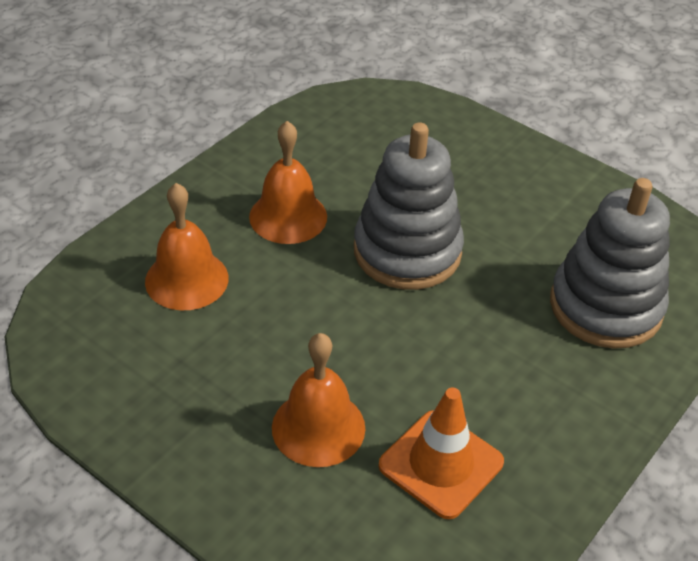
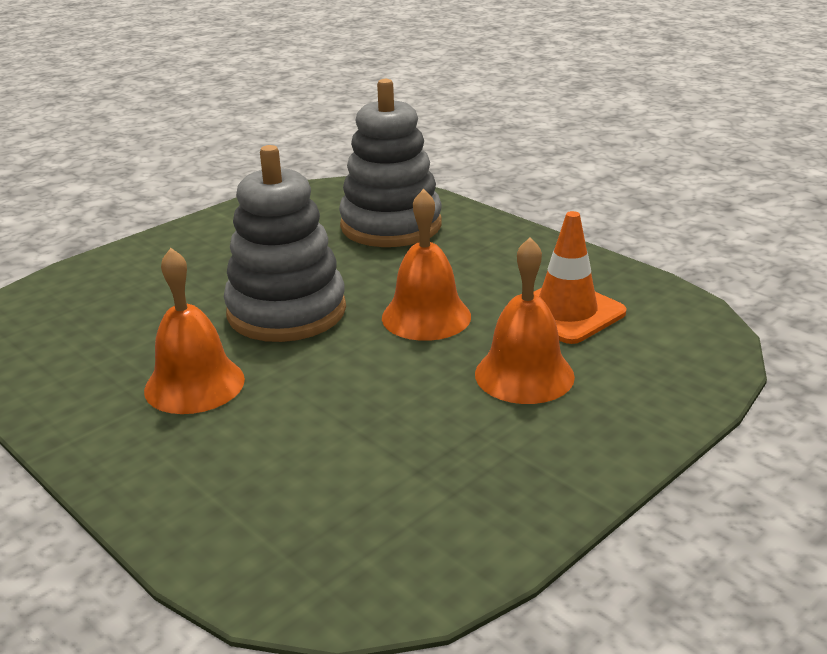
camera: 80 degrees left, 15 degrees down
orange bell [145,183,229,311] -> orange bell moved to [382,189,471,341]

